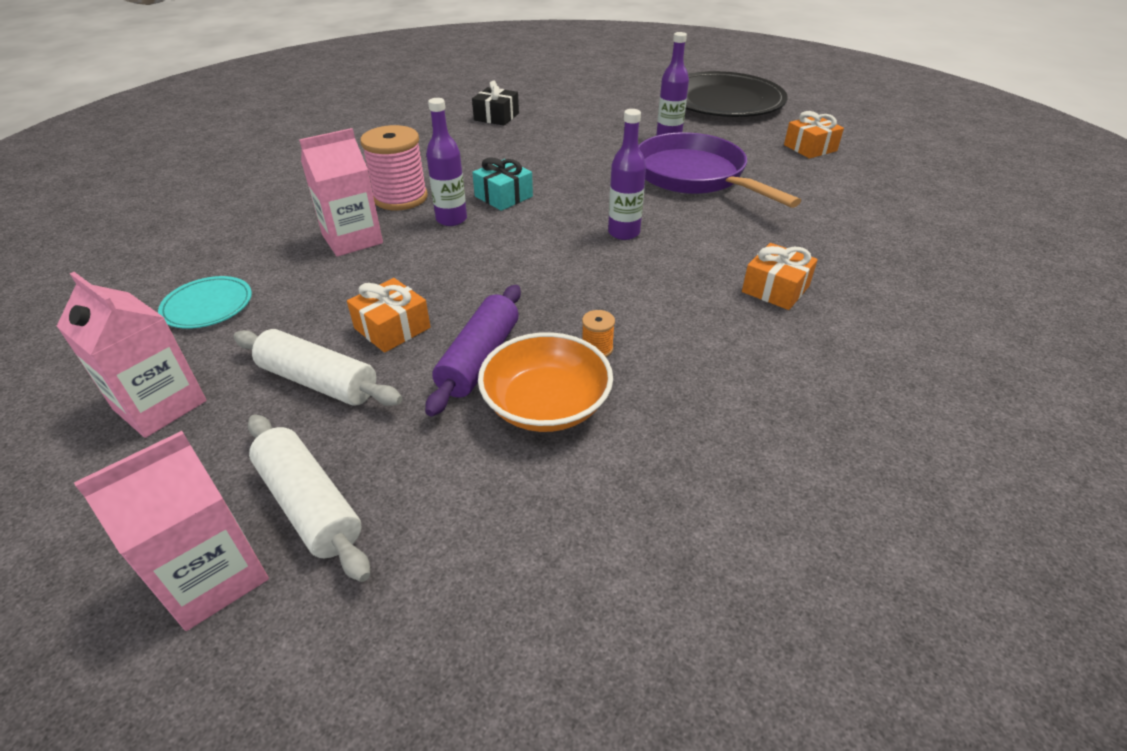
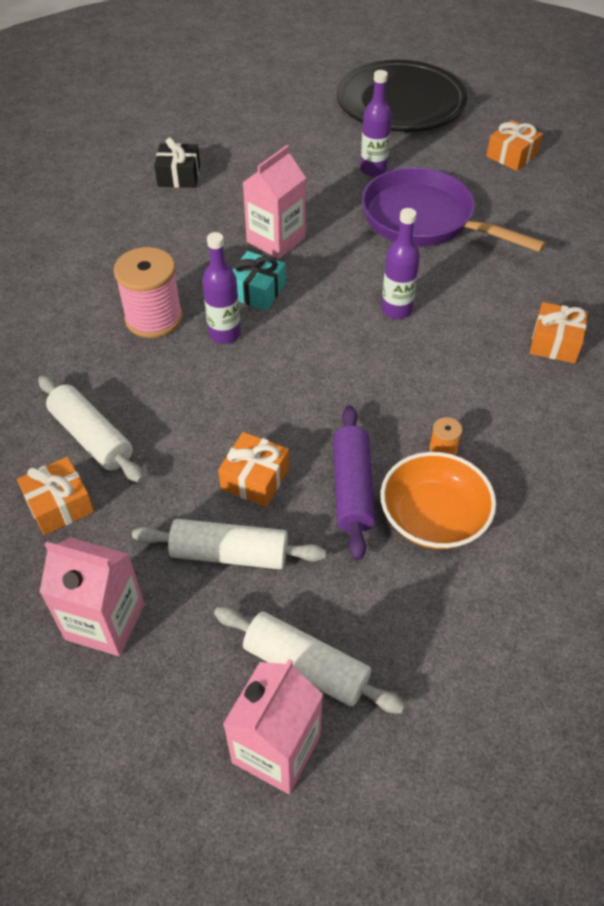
camera: 20 degrees left, 10 degrees up
turquoise plate [158,276,252,329] -> orange gift [17,457,94,535]
pink carton [299,128,383,257] -> pink carton moved to [242,145,306,259]
none -> white rolling pin [38,376,144,483]

